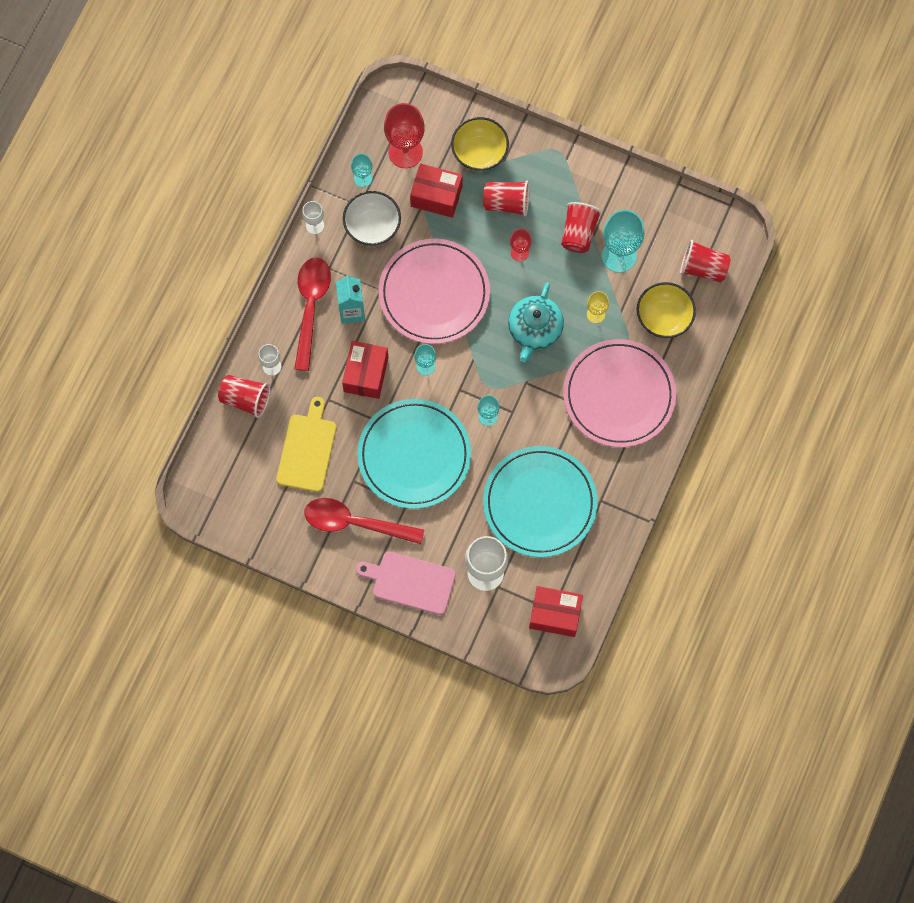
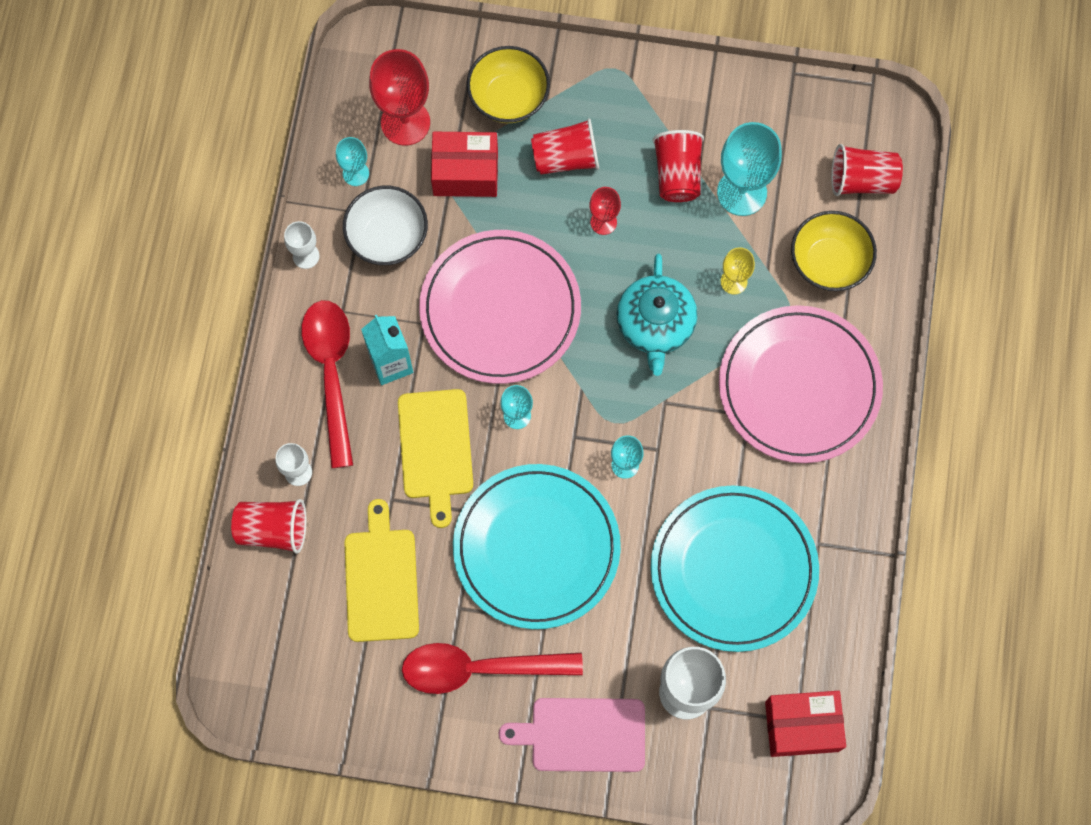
camera: 15 degrees left, 0 degrees up
red box [342,341,389,399] -> yellow cutting board [398,389,473,528]

